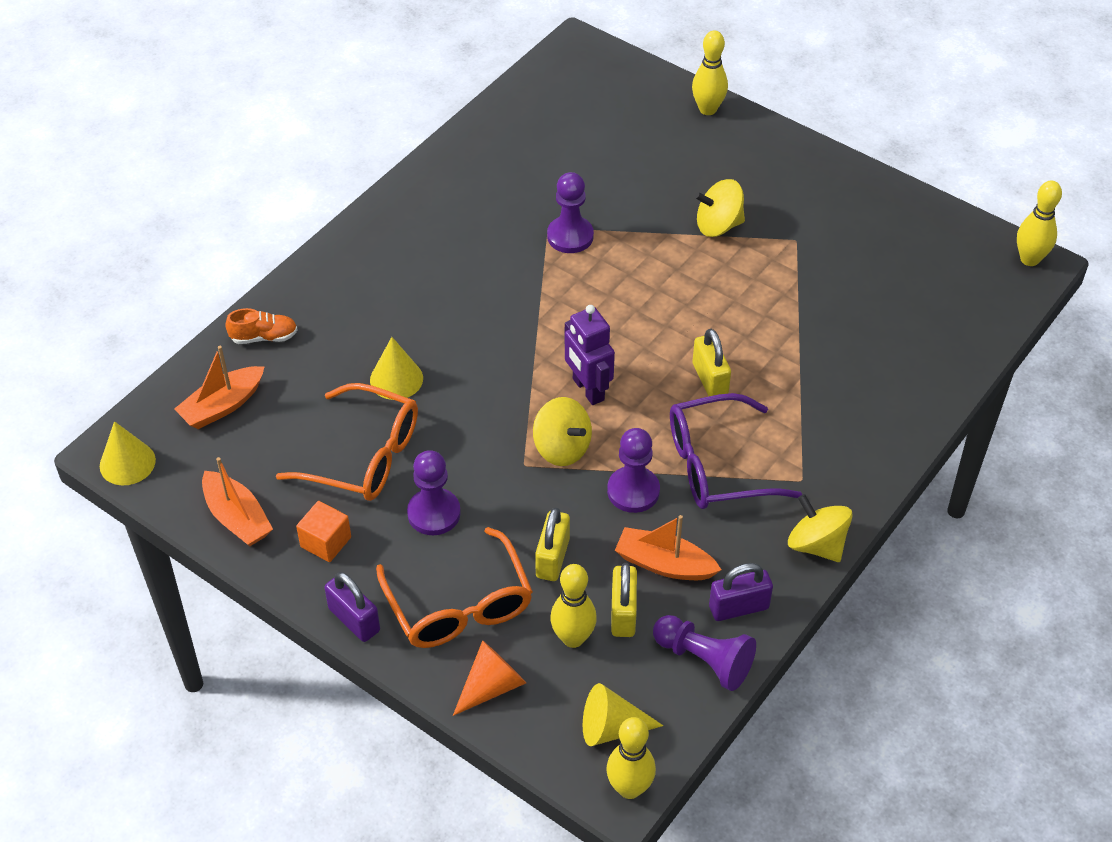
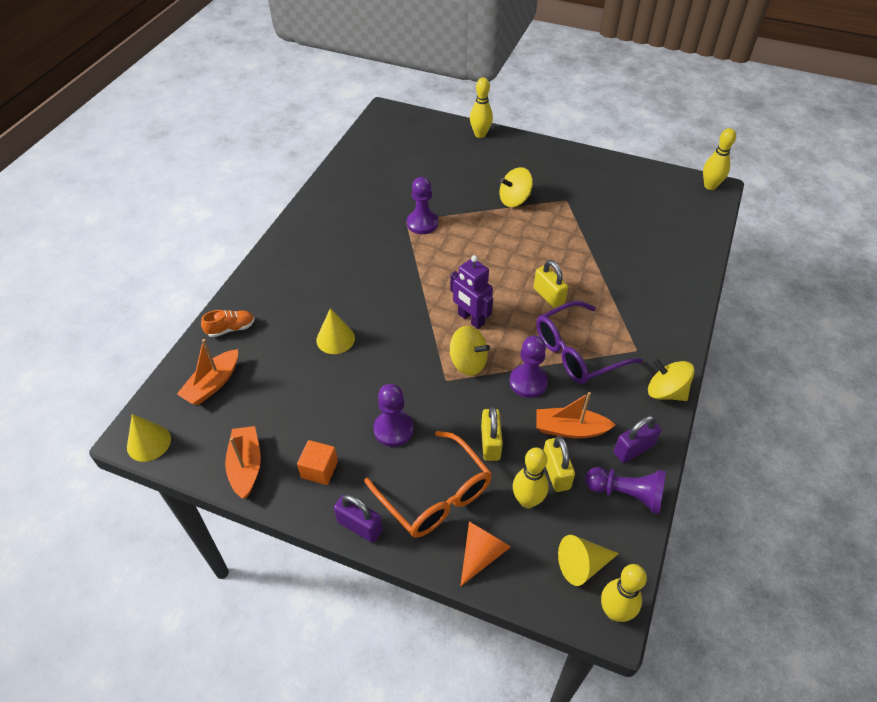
camera: 15 degrees left, 0 degrees up
orange boat [202,457,273,546] -> orange boat turned 135 degrees counterclockwise [225,426,261,499]
orange glasses [276,383,418,501] -> none

